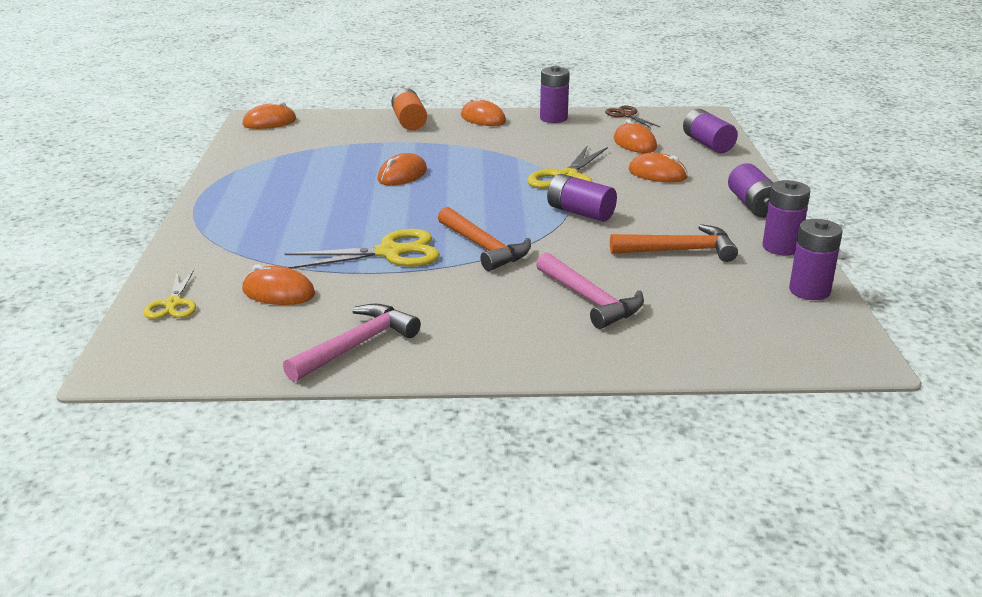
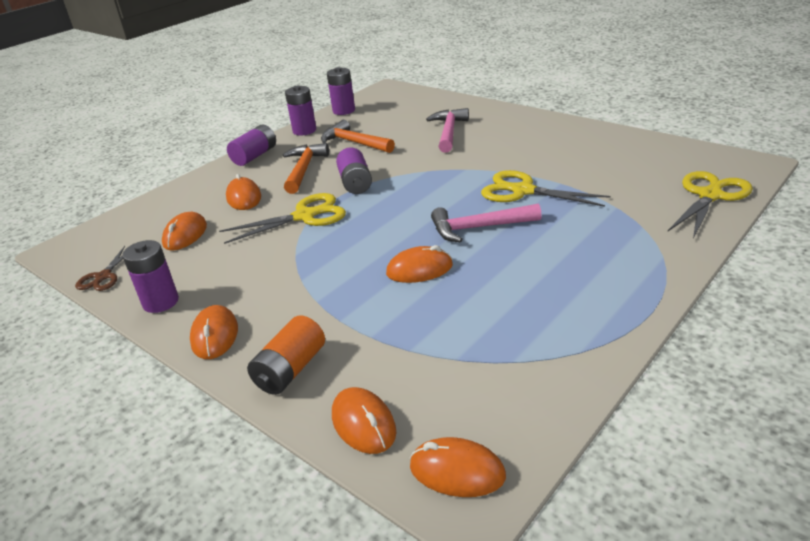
camera: 135 degrees left, 5 degrees up
yellow scissors [143,270,196,319] -> yellow scissors [668,171,753,239], size x1.67
orange mouse [242,264,315,305] -> orange mouse moved to [332,387,396,454]
pink hammer [283,304,421,382] -> pink hammer moved to [431,204,542,243]
orange hammer [438,207,531,271] -> orange hammer moved to [283,143,329,194]
purple battery [683,109,738,153] -> none

